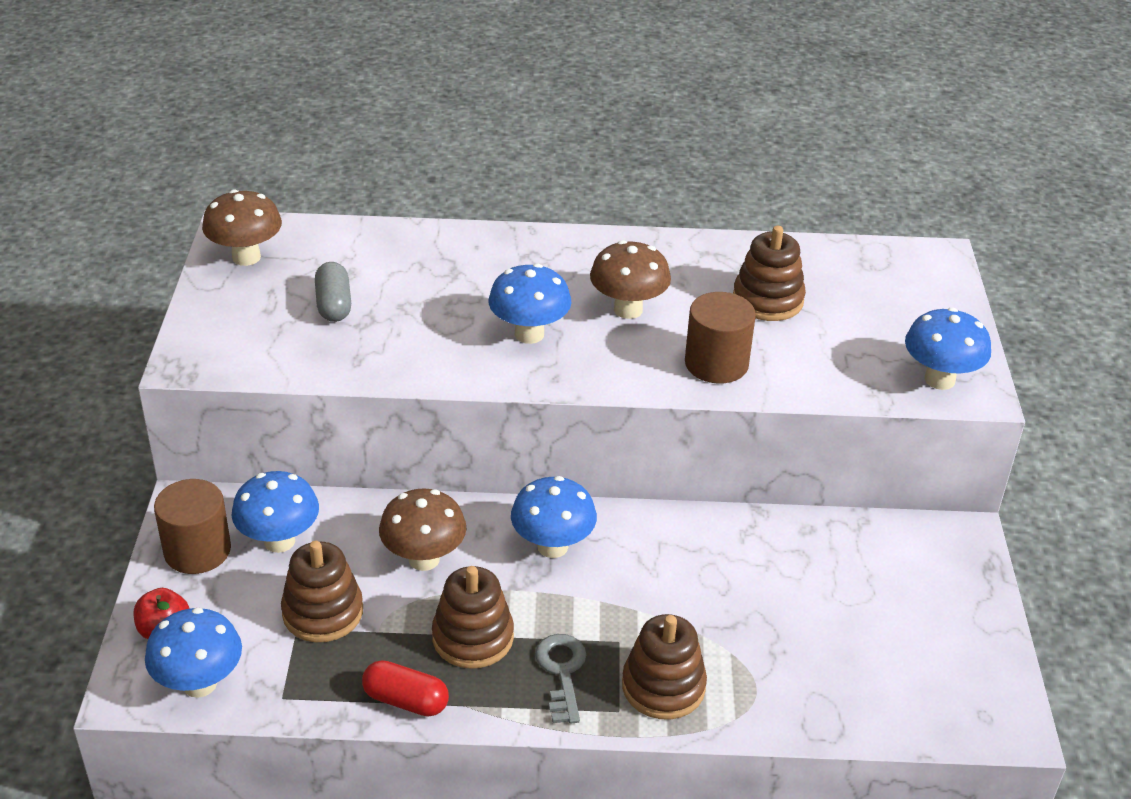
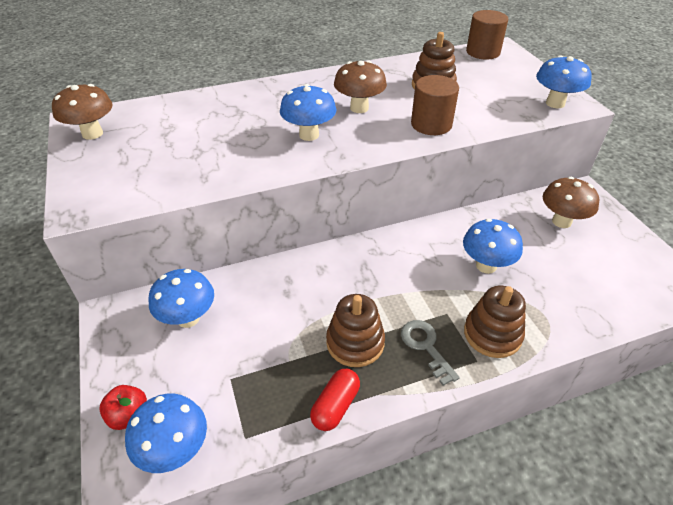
camera: 20 degrees left, 5 degrees up
brown cylinder [154,479,231,574] -> brown cylinder moved to [466,10,508,60]
brown stacking toy [281,541,363,642] -> none
grey capsule [315,262,351,322] -> none
red capsule [362,660,449,717] -> red capsule turned 60 degrees counterclockwise [310,369,360,431]
brown mushroom [379,488,467,571] -> brown mushroom moved to [543,177,599,228]
blue mushroom [511,476,597,558] -> blue mushroom moved to [463,219,523,274]

